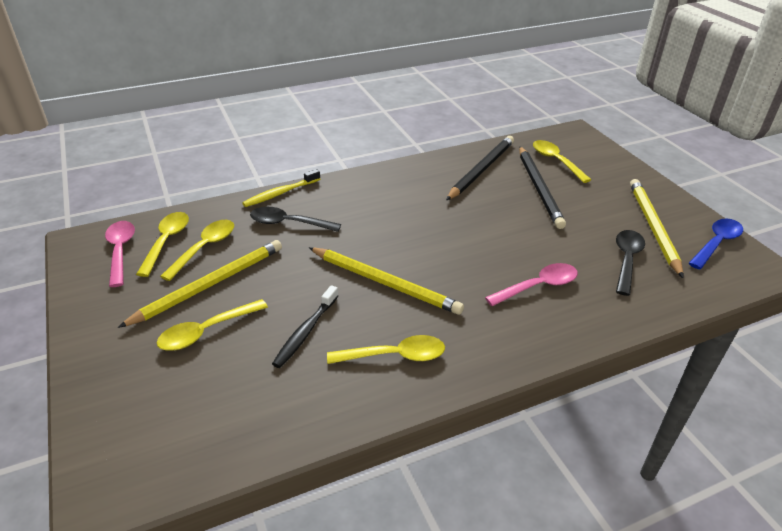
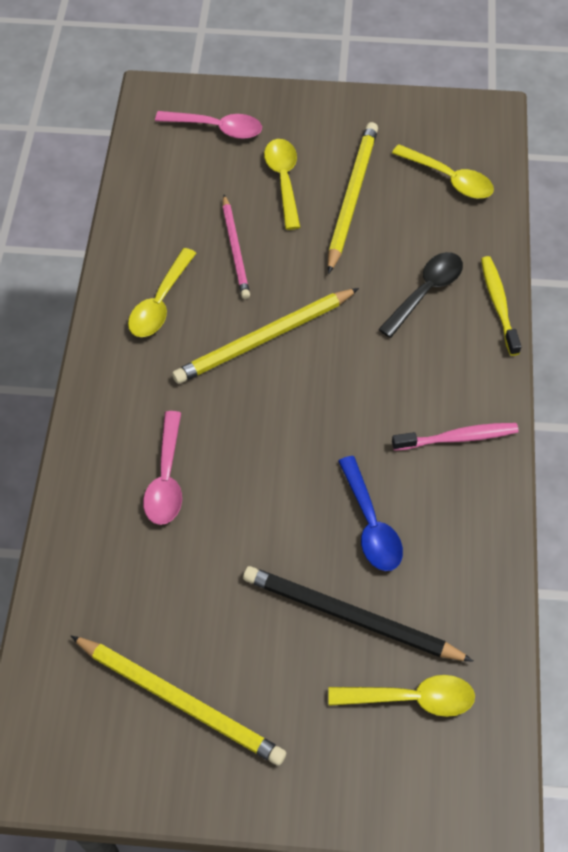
camera: 120 degrees right, 20 degrees up
pink spoon [105,221,135,287] -> pink spoon moved to [155,111,262,139]
yellow pencil [118,240,282,328] -> yellow pencil turned 150 degrees counterclockwise [328,122,378,274]
yellow spoon [160,220,234,281] -> none
black toothbrush [272,285,339,368] -> pink pencil [222,195,250,299]
black pencil [446,136,514,200] -> none
black spoon [616,230,645,296] -> none
blue spoon [689,219,743,269] -> blue spoon moved to [338,456,403,571]
none -> pink toothbrush [392,423,519,451]

